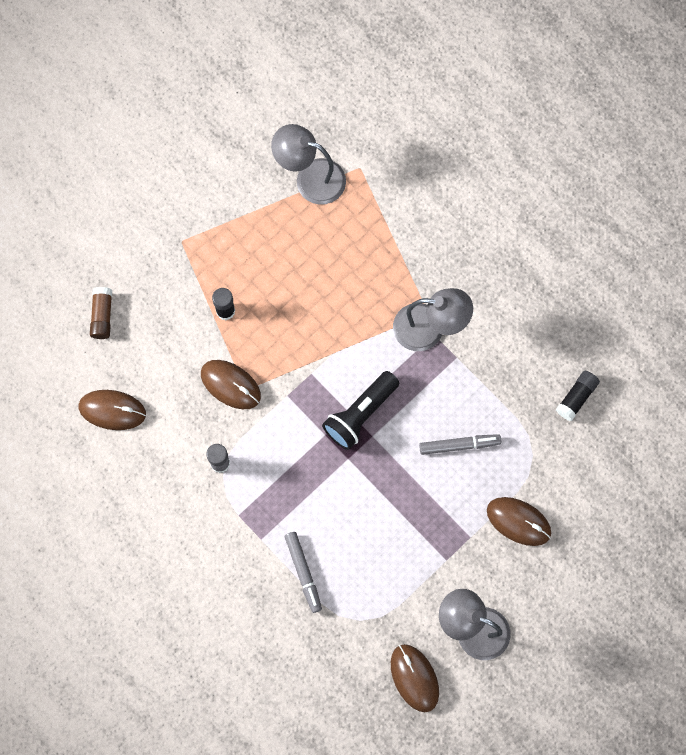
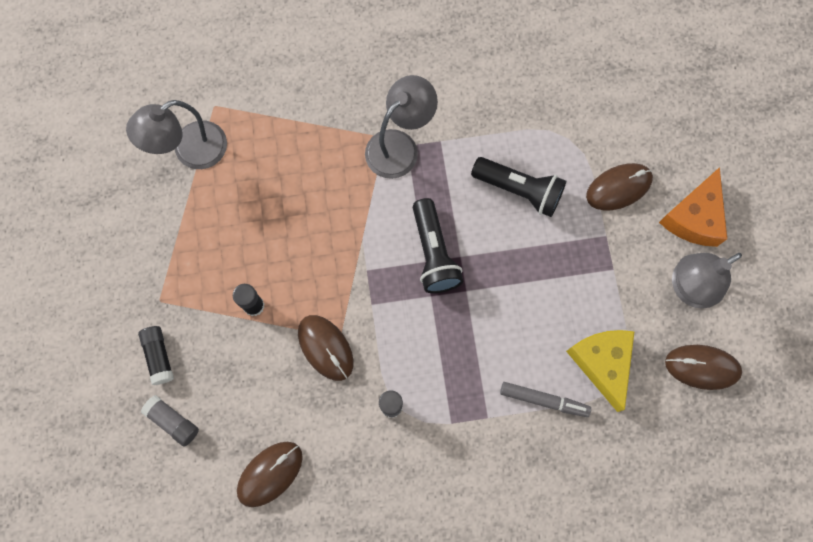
camera: 55 degrees left, 0 degrees up
brown glue stick [90,287,112,339] -> grey glue stick [141,395,199,447]
brown mouse [201,360,261,409] -> brown mouse turned 75 degrees clockwise [298,315,354,381]
grey marker [419,434,501,455] -> black flashlight [471,157,566,217]
black glue stick [556,371,600,421] -> black glue stick moved to [138,326,174,385]
none -> yellow cheese [566,330,634,412]
none -> orange cheese [659,167,727,247]

